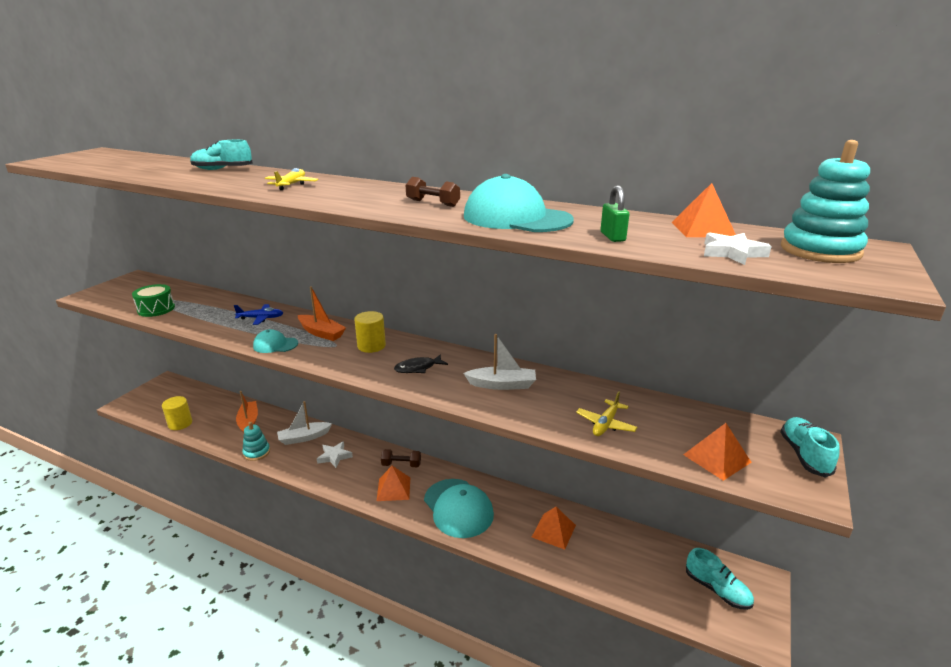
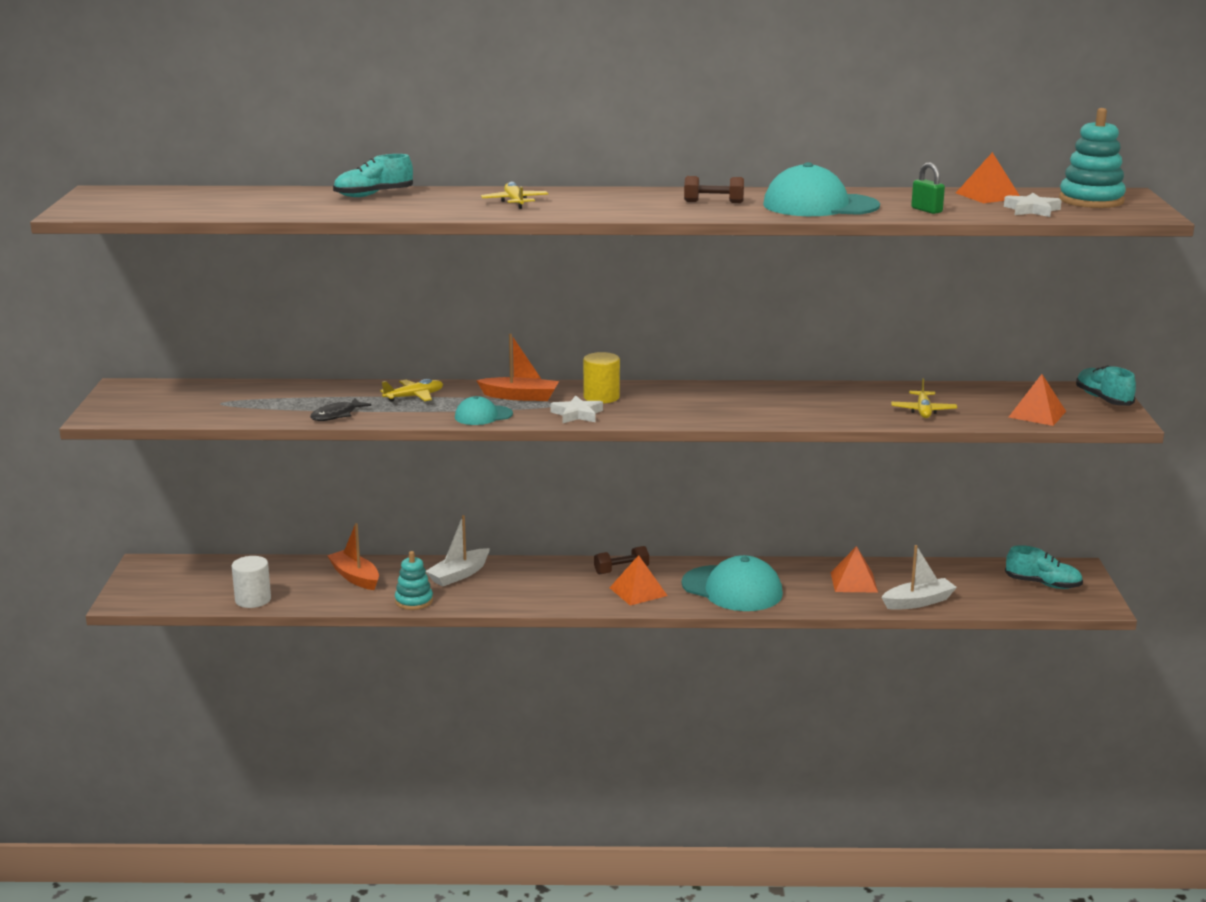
camera: 25 degrees left, 5 degrees down
green drum [132,284,175,317] -> none
yellow cylinder [162,396,192,430] -> white cylinder [232,556,271,608]
blue plane [234,304,283,325] -> yellow plane [380,379,443,402]
white star [317,441,353,468] -> white star moved to [550,395,603,423]
black fish [394,354,448,373] -> black fish moved to [310,398,371,421]
white boat [463,334,536,390] -> white boat moved to [881,545,957,610]

